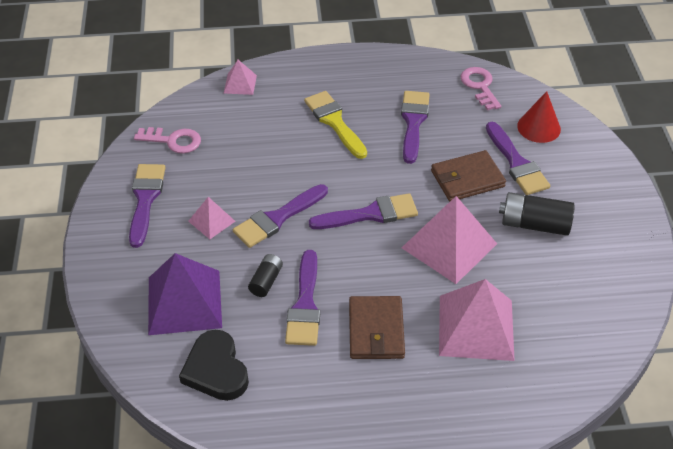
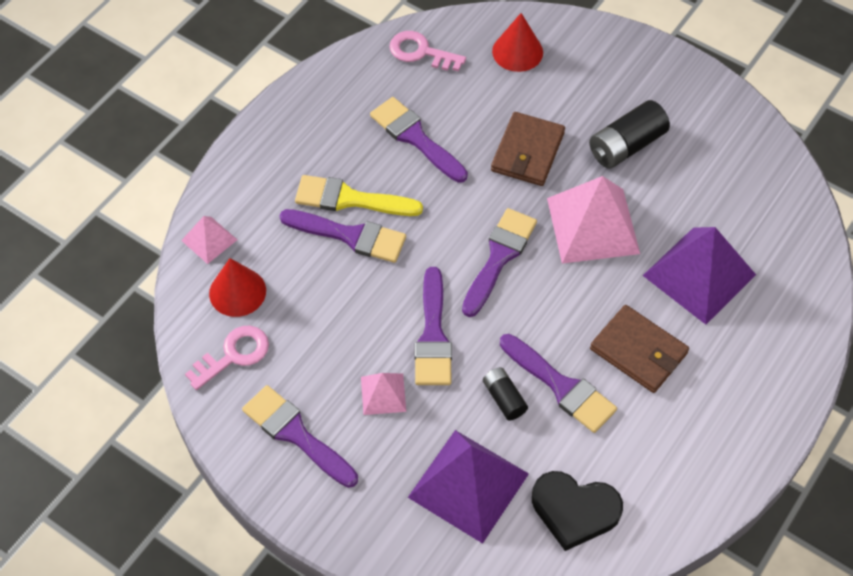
camera: 50 degrees left, 10 degrees up
pink pyramid [439,279,515,361] -> purple pyramid [643,227,756,325]
purple brush [486,122,550,195] -> purple brush moved to [279,209,406,263]
none -> red cone [209,258,266,317]

